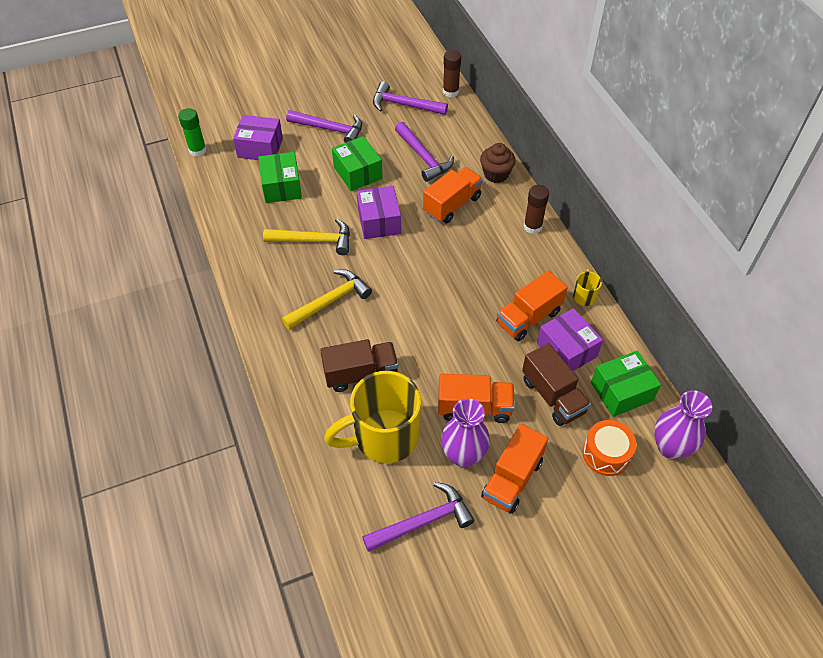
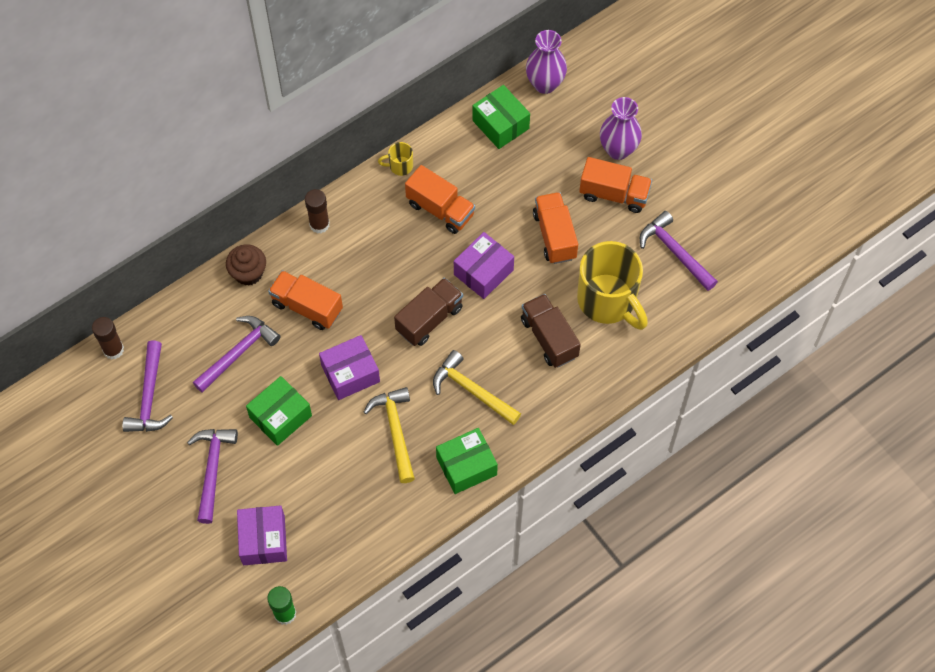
camera: 105 degrees left, 10 degrees up
green box [258,152,302,203] -> green box moved to [436,428,498,494]
purple vase [441,399,490,467] -> purple vase moved to [600,97,642,160]
brown truck [522,343,591,426] -> brown truck moved to [394,278,463,346]
purple box [537,308,603,371] -> purple box moved to [454,232,514,299]
orange drum [583,420,637,476] -> none

